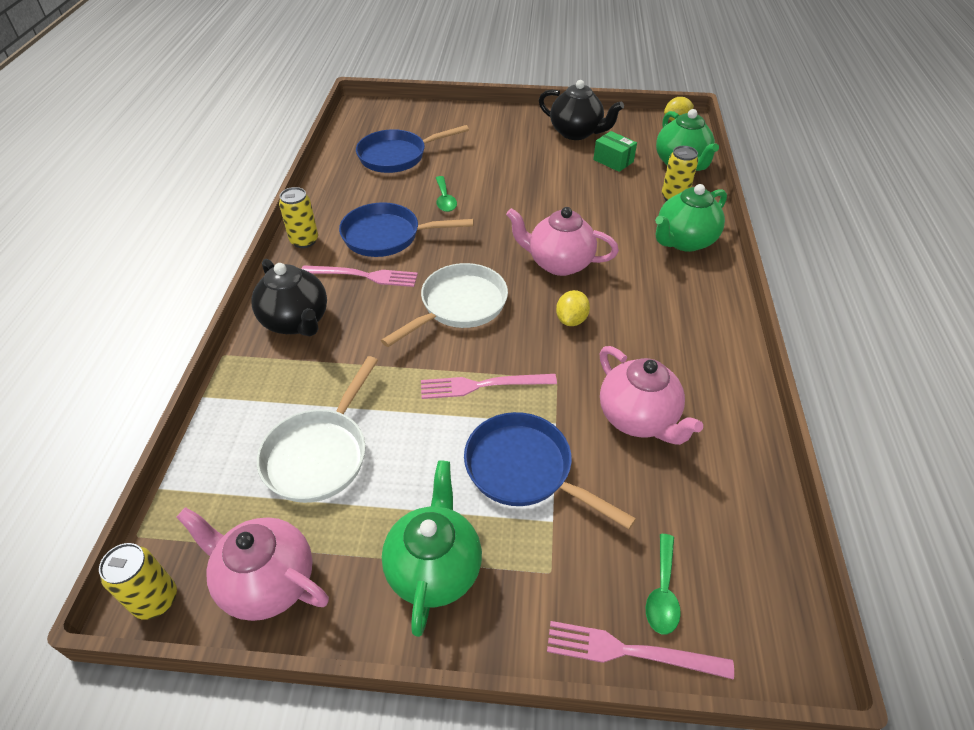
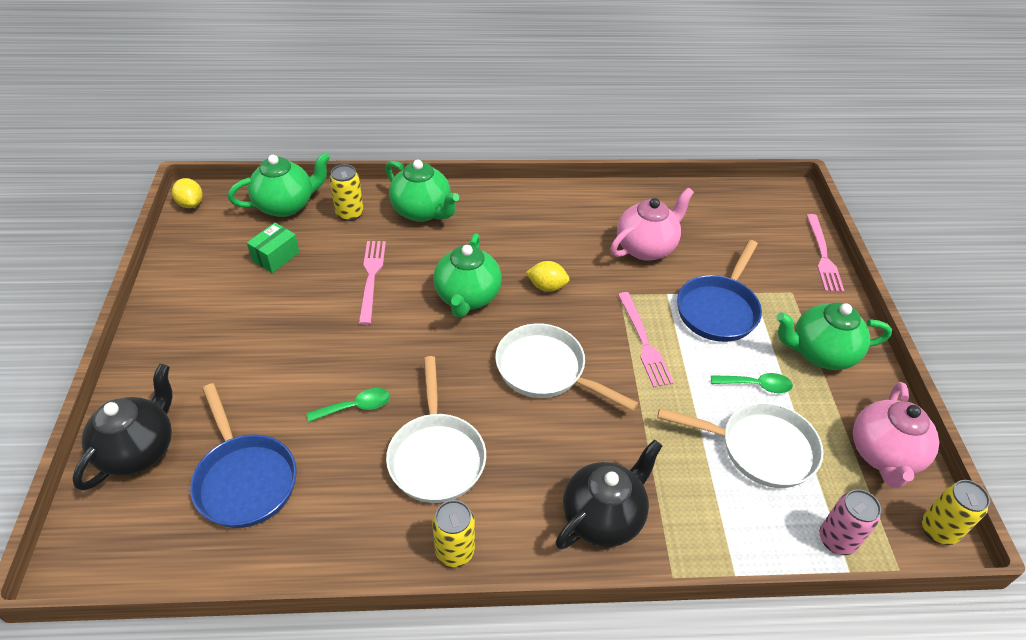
camera: 100 degrees left, 0 degrees up
pink fork [301,265,418,287] -> pink fork moved to [359,241,386,325]
blue pan [339,202,473,257] -> white pan [386,356,486,503]
pink teapot [506,207,619,276] -> green teapot [433,233,502,318]
black teapot [539,80,624,140] -> black teapot moved to [72,364,173,491]
green spoon [646,534,681,634] -> green spoon moved to [711,373,793,393]
none -> pink can [820,489,881,555]

